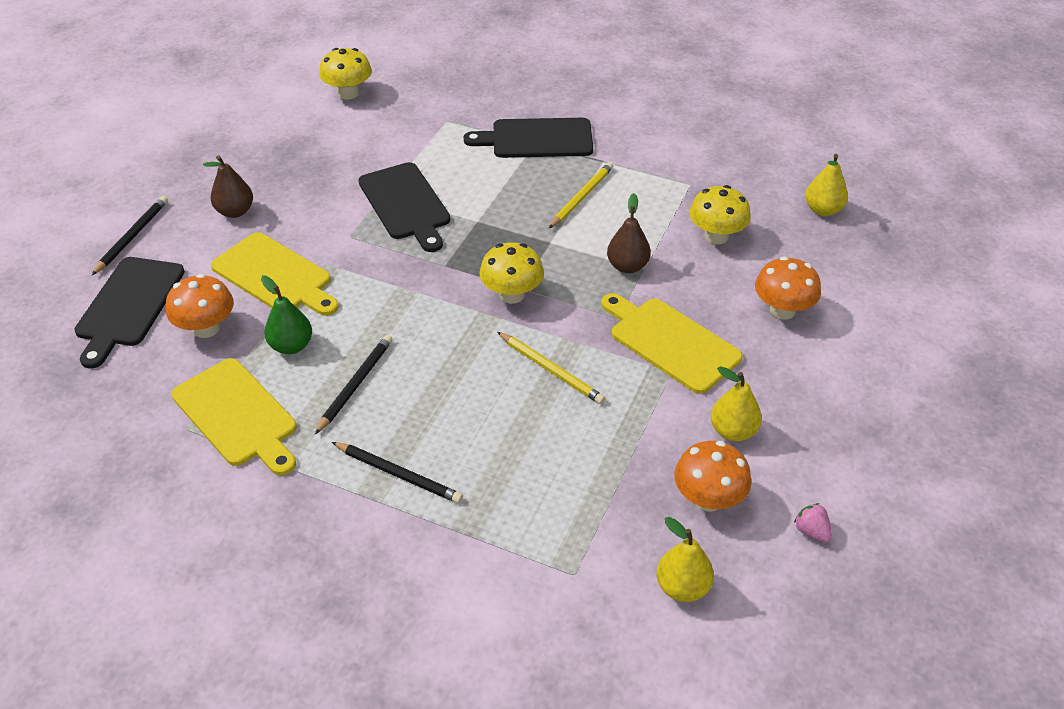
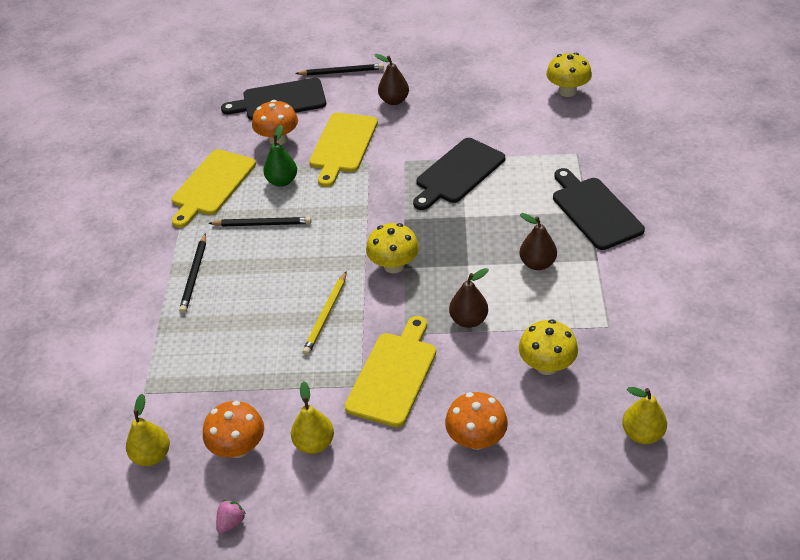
camera: 70 degrees right, 0 degrees up
yellow pencil [549,162,613,228] -> brown pear [520,213,557,270]

